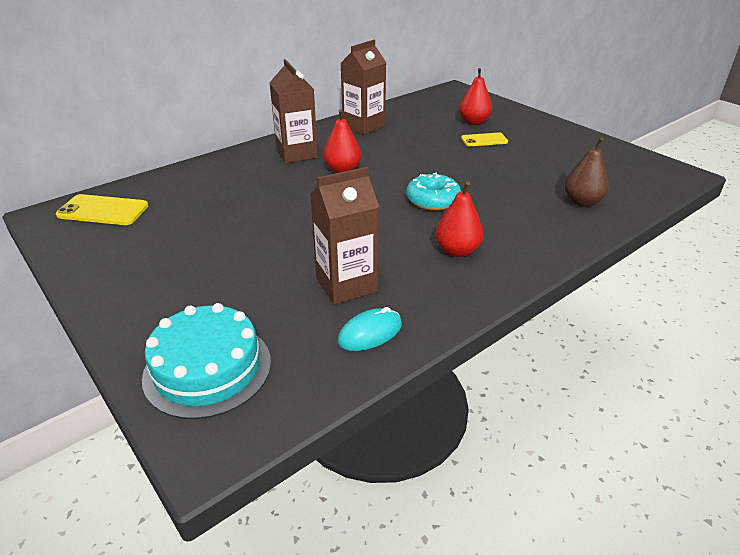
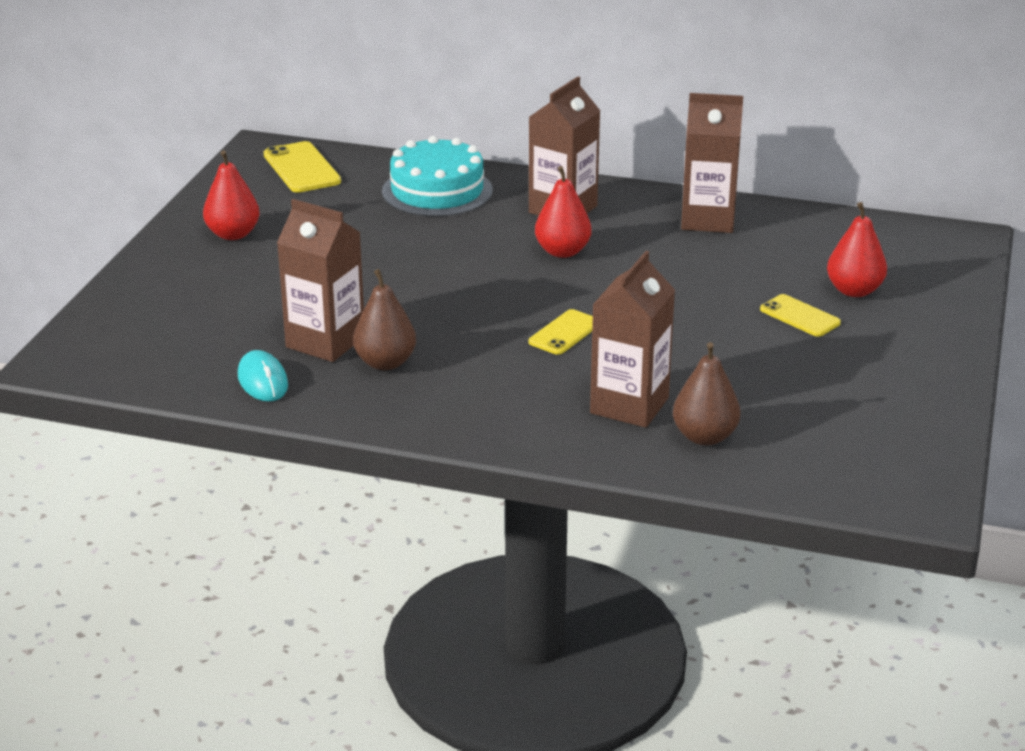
camera: 55 degrees right, 5 degrees down
turquoise cake [142,303,271,419] -> turquoise cake moved to [382,136,493,217]
turquoise mouse [338,307,402,351] -> turquoise mouse turned 45 degrees clockwise [238,350,288,402]
turquoise donut [407,173,461,211] -> yellow phone [528,309,593,355]
red pear [435,182,484,257] -> red pear moved to [203,150,260,240]
none -> brown pear [353,269,416,370]
none -> brown carton [590,251,675,428]

